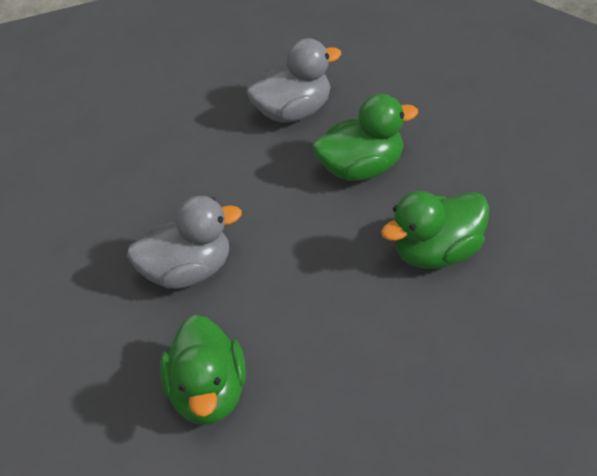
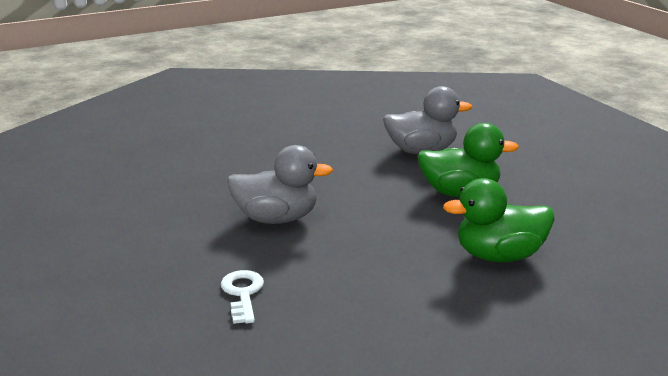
camera: 15 degrees right, 20 degrees down
green duck [160,315,246,424] -> white key [221,270,264,324]

